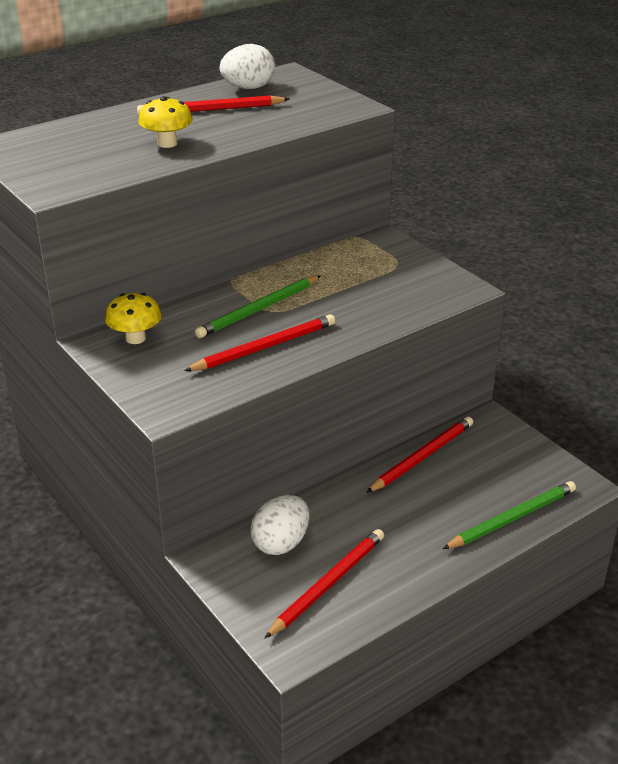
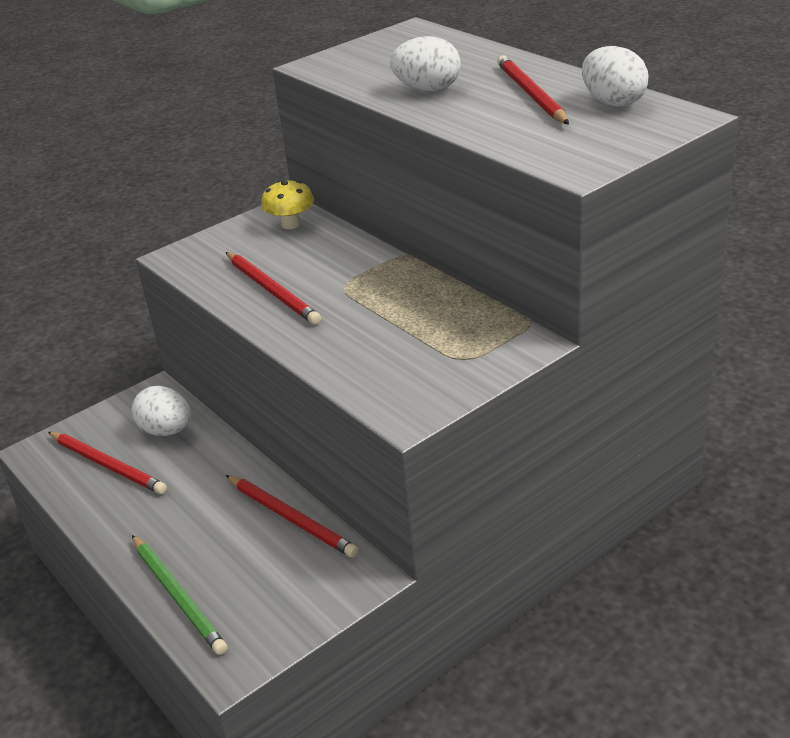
camera: 90 degrees right, 0 degrees up
yellow mushroom [138,96,193,148] -> white egg [390,36,461,91]
green pencil [195,275,321,338] -> none

